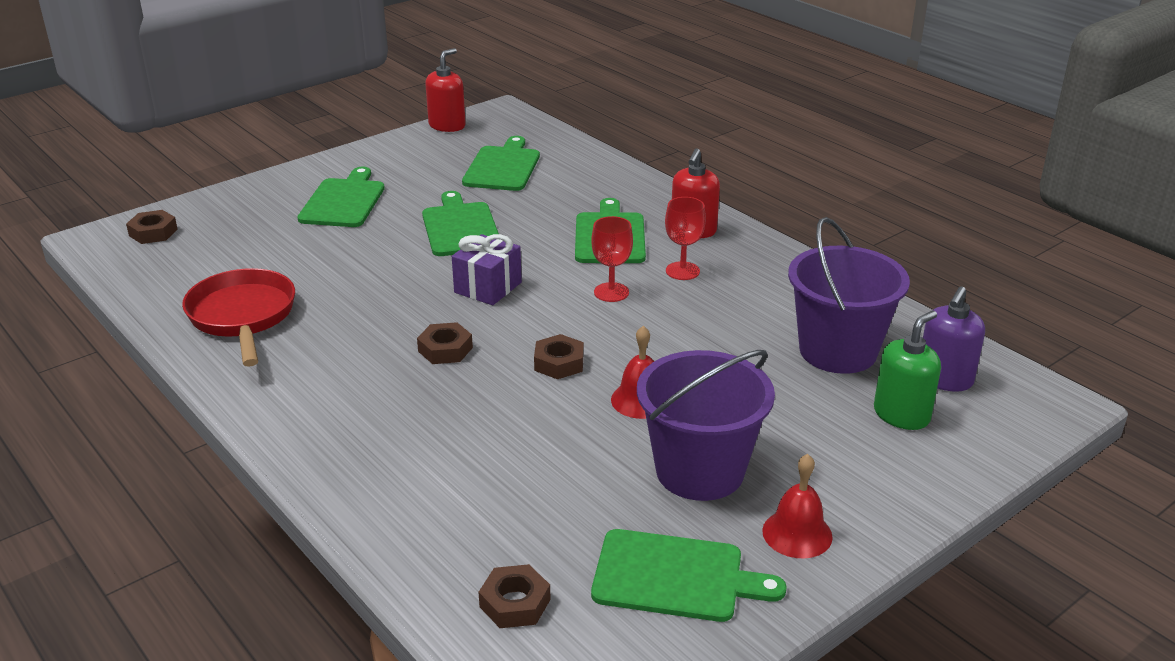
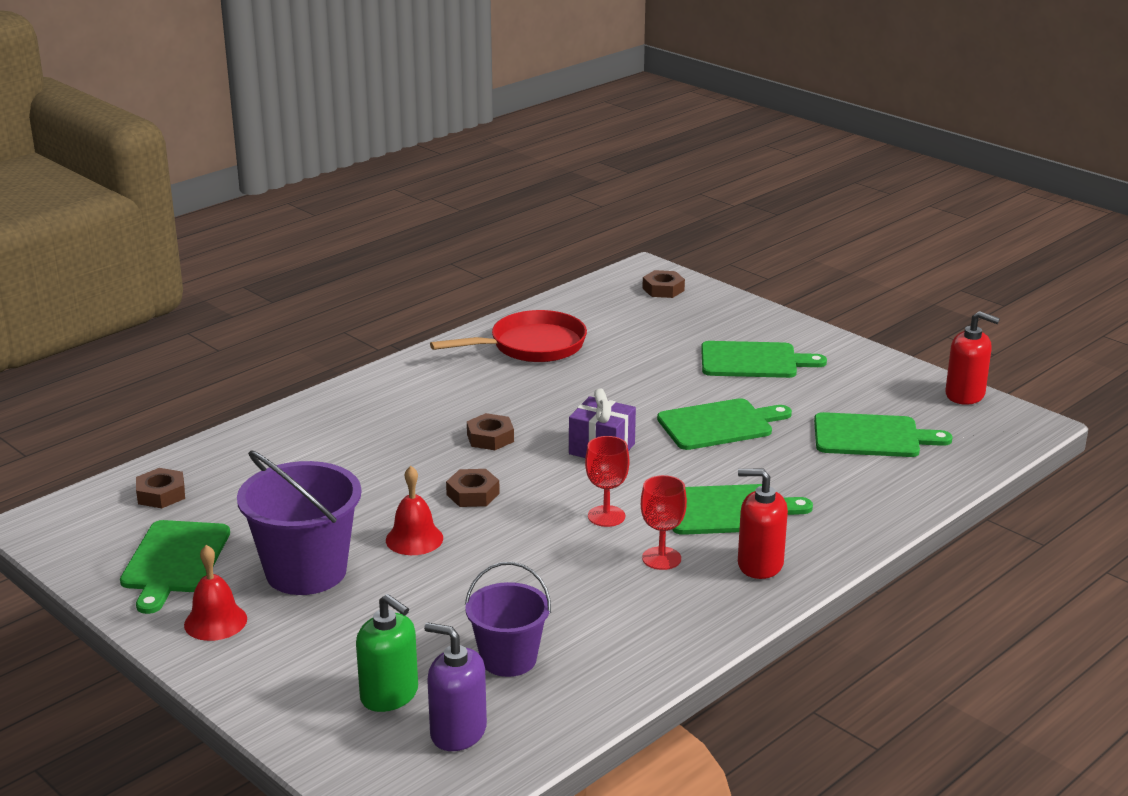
camera: 85 degrees right, 5 degrees down
purple bucket [788,217,910,374] -> purple bucket [465,562,551,677], size x0.64

